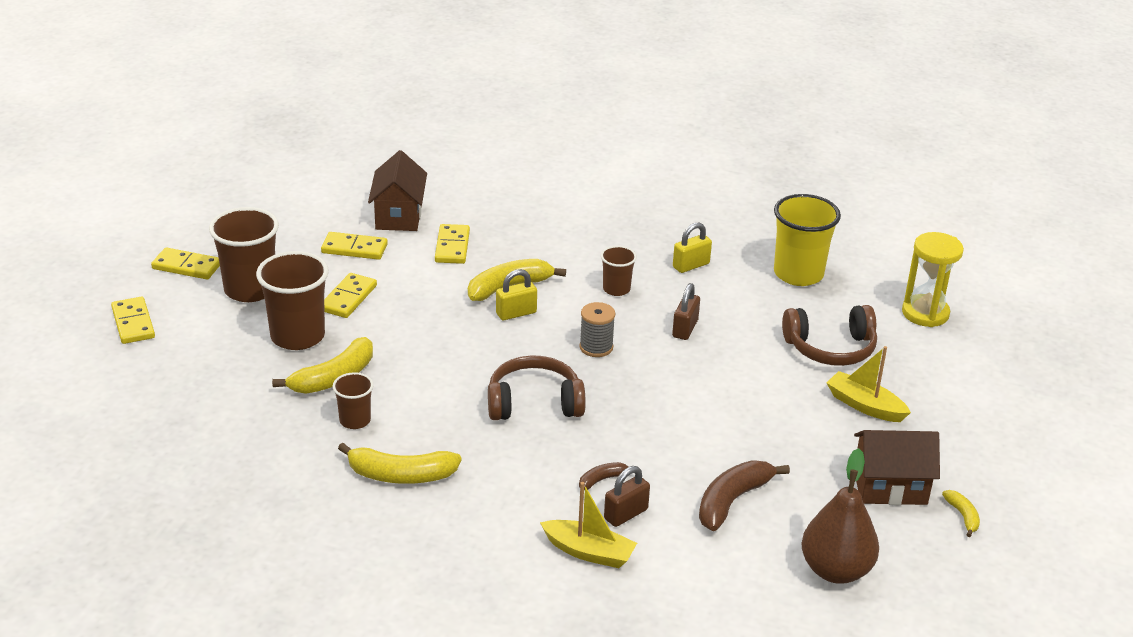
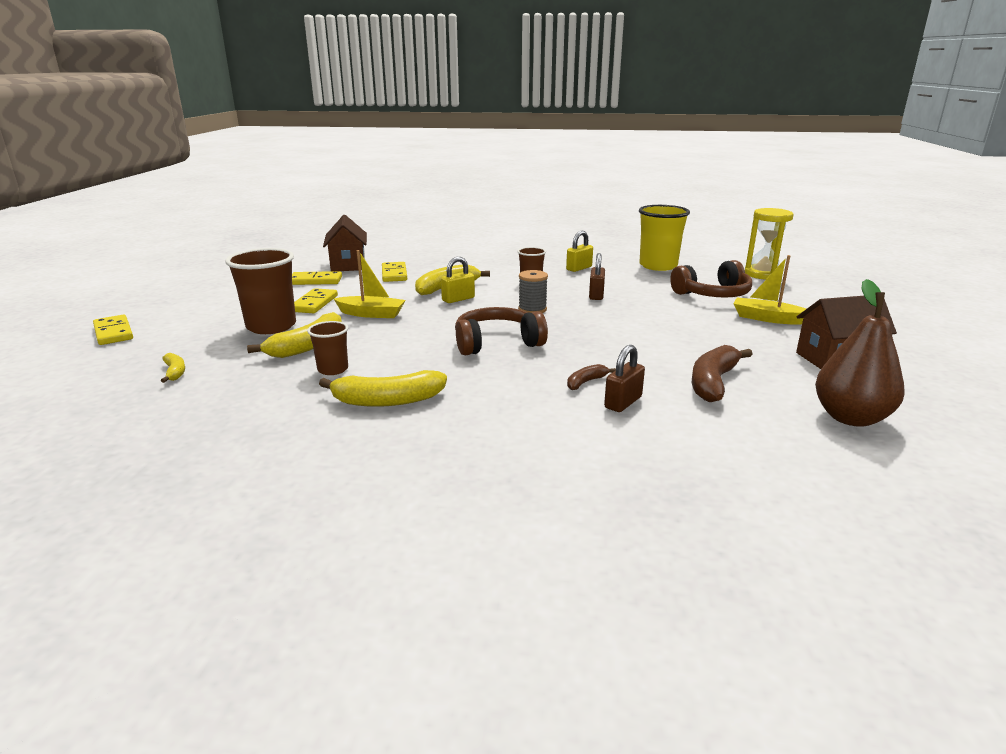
camera: 10 degrees left, 10 degrees down
yellow domino [151,247,220,279] -> none
brown cup [209,207,279,302] -> none
yellow boat [540,482,637,568] -> yellow boat moved to [333,250,405,318]
yellow banana [942,490,980,537] -> yellow banana moved to [161,353,185,383]

